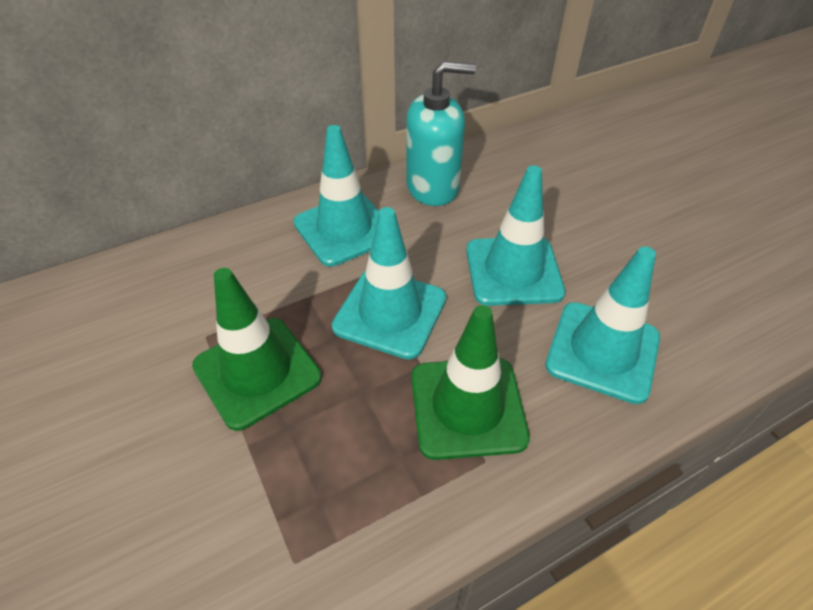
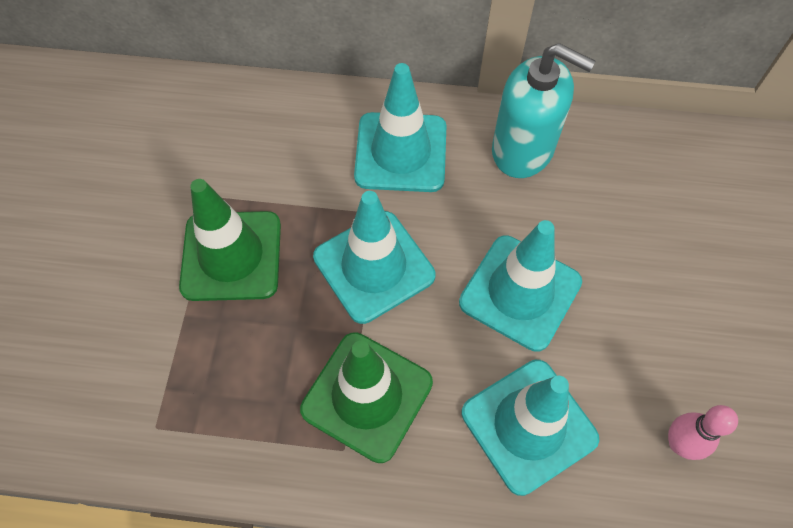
camera: 35 degrees right, 15 degrees up
none -> pink bowling pin [668,405,738,460]

